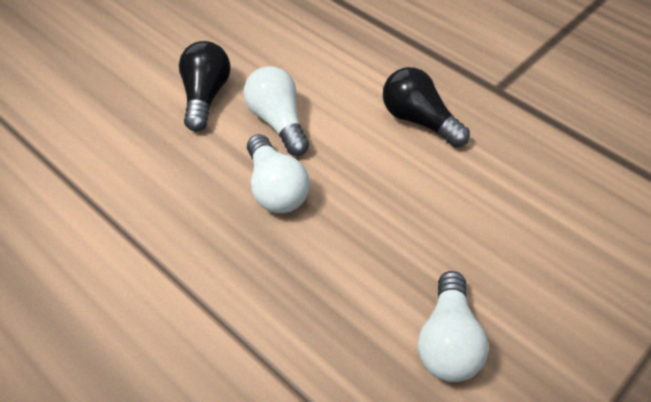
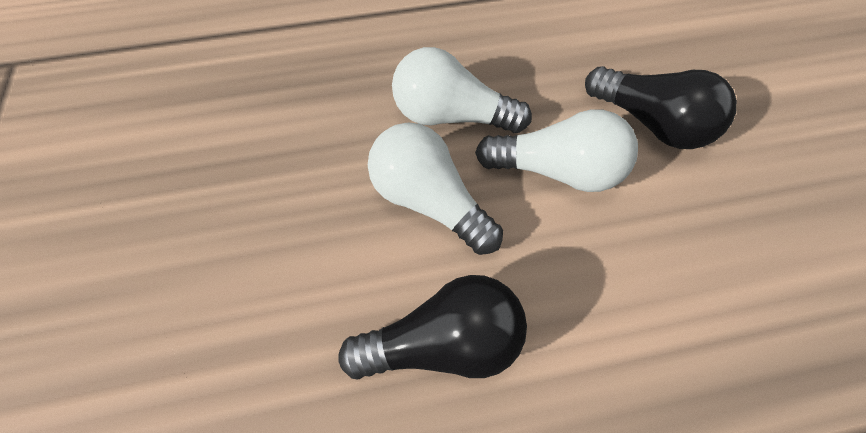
camera: 125 degrees right, 10 degrees up
white light bulb [418,271,488,382] -> white light bulb moved to [368,123,503,255]

